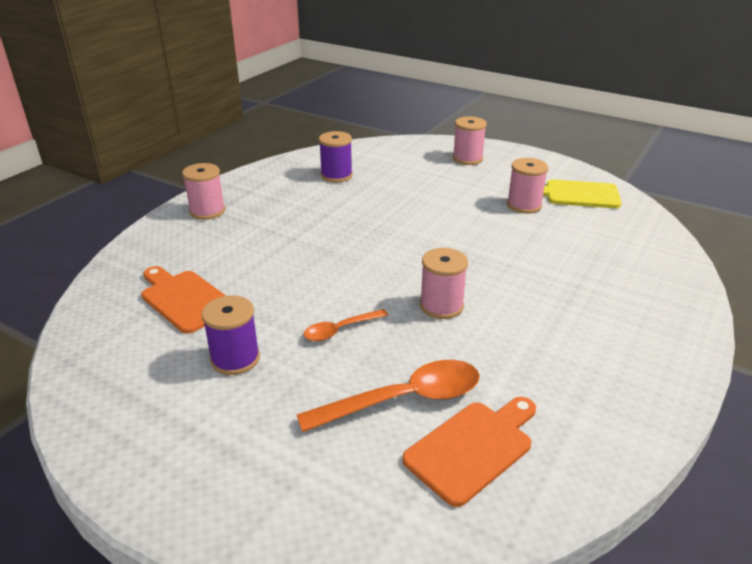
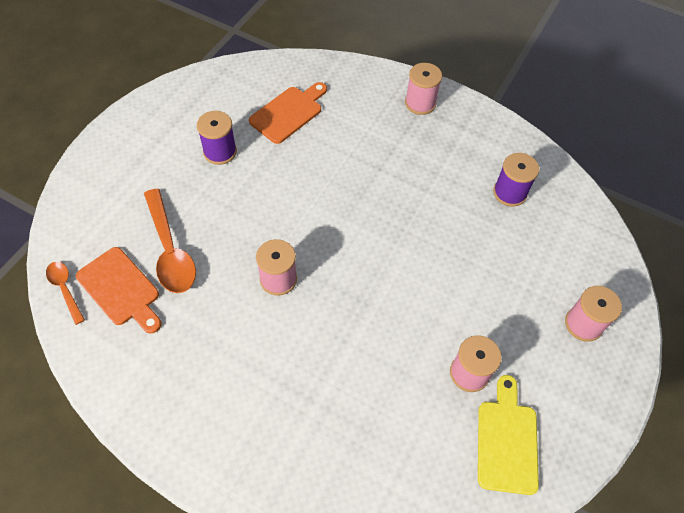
camera: 85 degrees right, 25 degrees up
orange spoon [303,309,388,341] -> orange spoon moved to [46,262,85,325]

